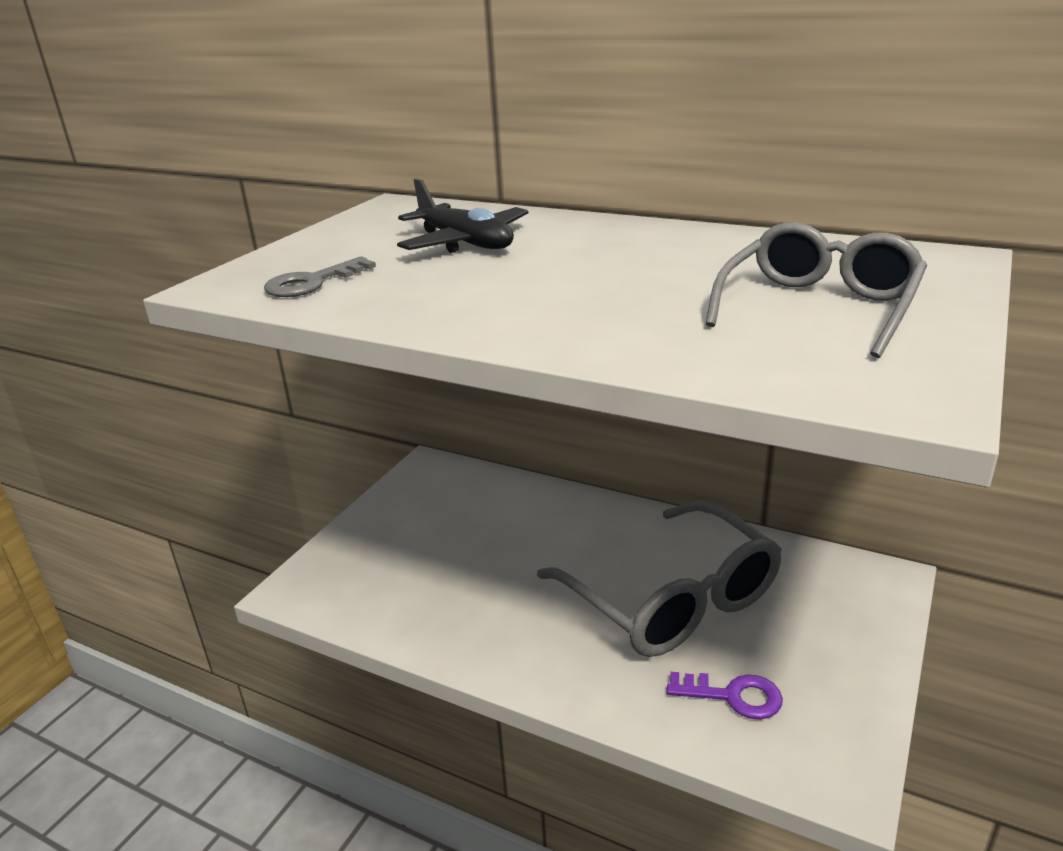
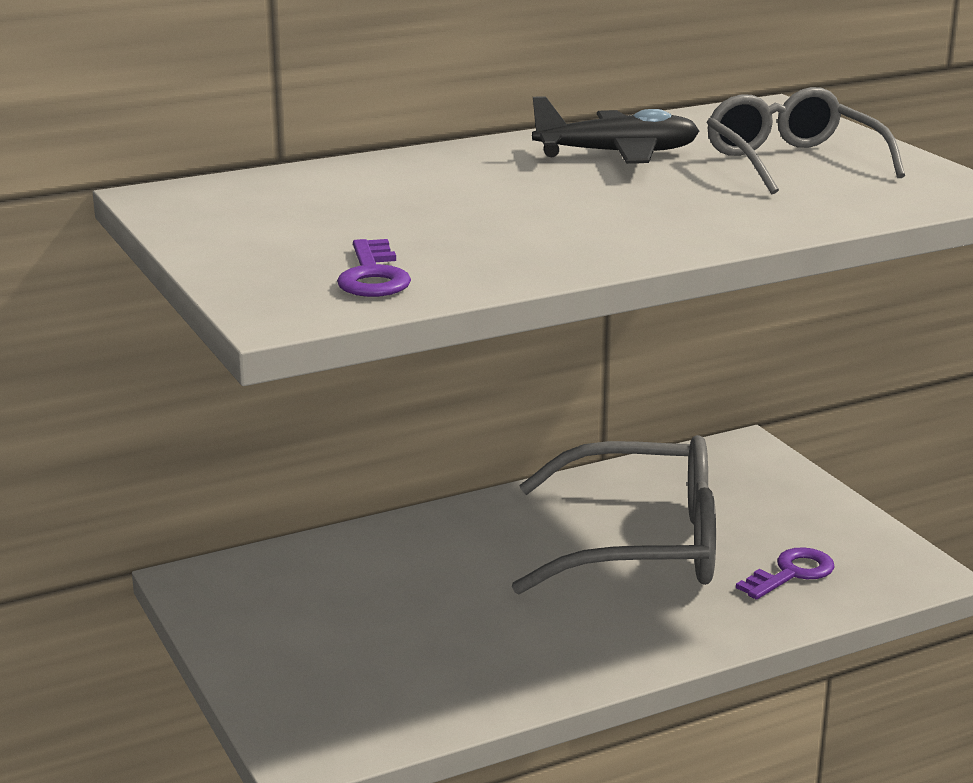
camera: 55 degrees left, 5 degrees down
grey key [264,256,376,297] -> purple key [337,239,411,297]
black plane [397,178,528,253] -> black plane moved to [532,96,699,164]

